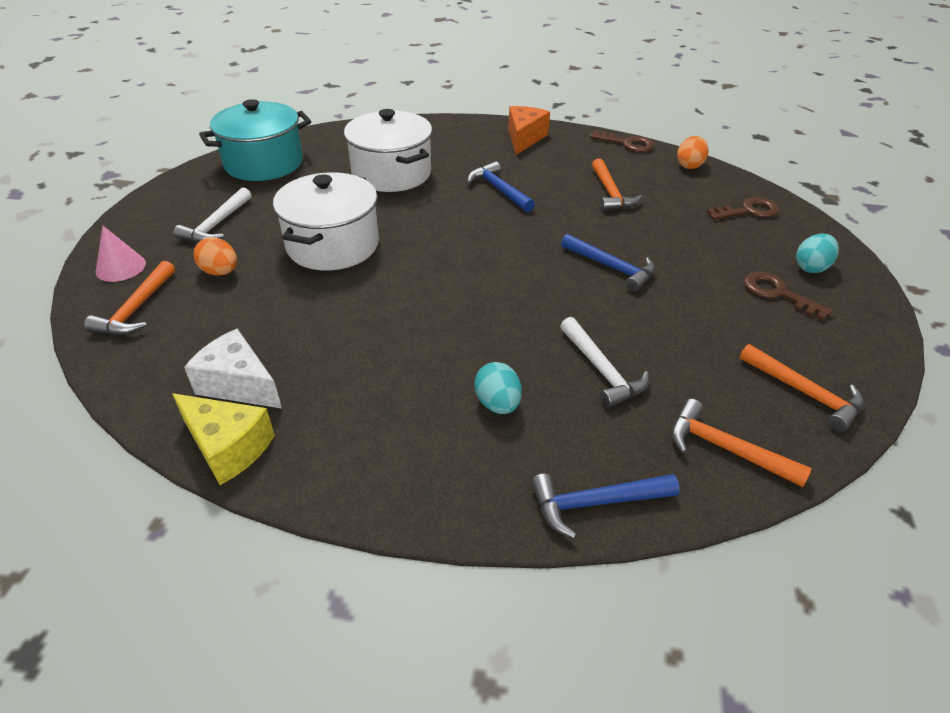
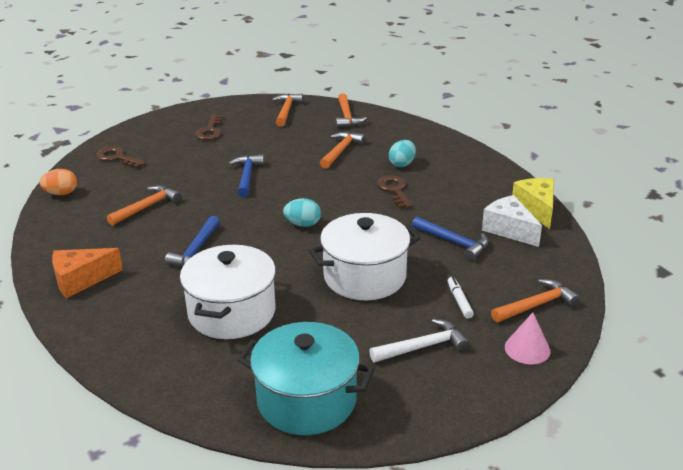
camera: 130 degrees left, 10 degrees down
white cheese [184,329,282,409] -> white cheese turned 150 degrees clockwise [482,195,542,247]
orange egg [194,237,237,276] -> white marker [447,277,474,319]
blue hammer [531,473,680,539] -> blue hammer moved to [412,217,488,260]
white hammer [560,317,649,408] -> orange hammer [320,132,365,169]
brown key [590,131,654,152] -> brown key moved to [377,176,412,209]
turquoise egg [796,234,839,273] -> turquoise egg moved to [283,198,321,227]

